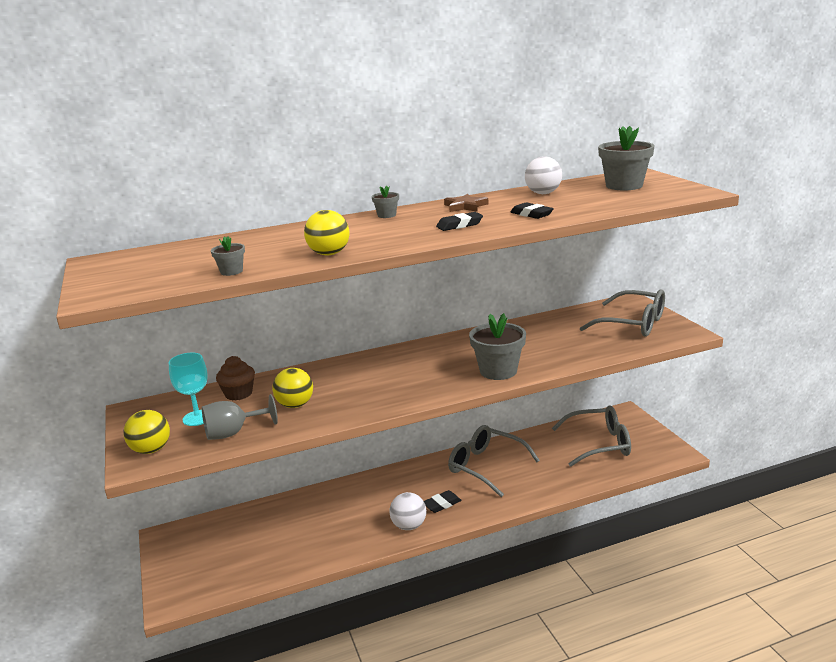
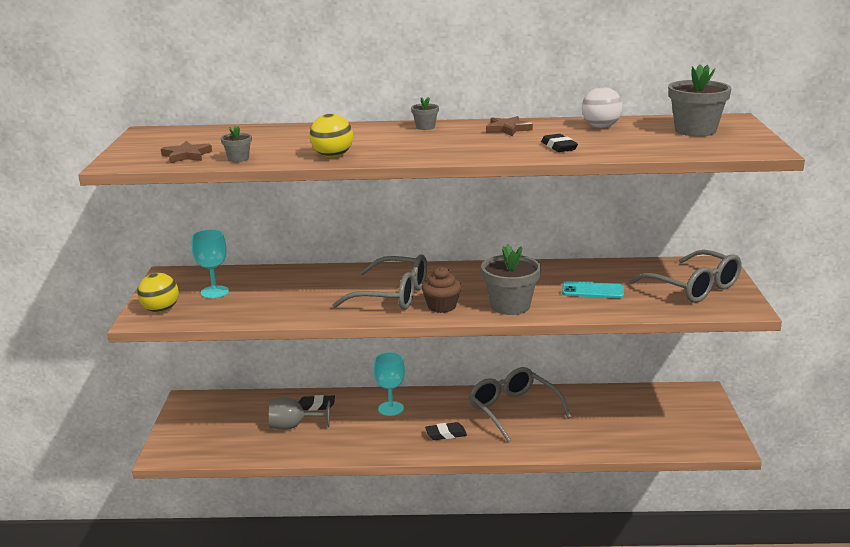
camera: 20 degrees right, 0 degrees up
grey goblet [202,394,278,440] -> grey goblet moved to [269,398,330,430]
brown cupcake [216,356,255,401] -> brown cupcake moved to [422,266,461,313]
yellow ball [272,368,313,408] -> none
white ball [390,492,426,530] -> none
black eraser [436,212,483,231] -> black eraser moved to [299,395,335,411]
grey glasses [552,405,631,467] -> grey glasses moved to [332,255,427,310]
none -> brown star [161,141,212,163]
none -> turquoise goblet [374,352,405,416]
none -> turquoise phone [562,281,624,298]

